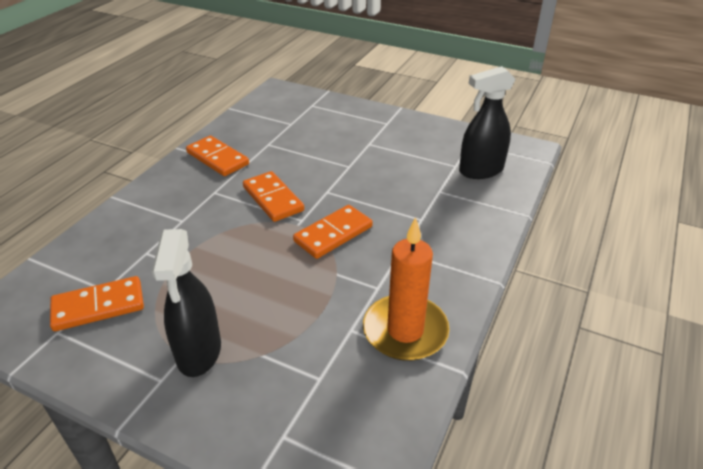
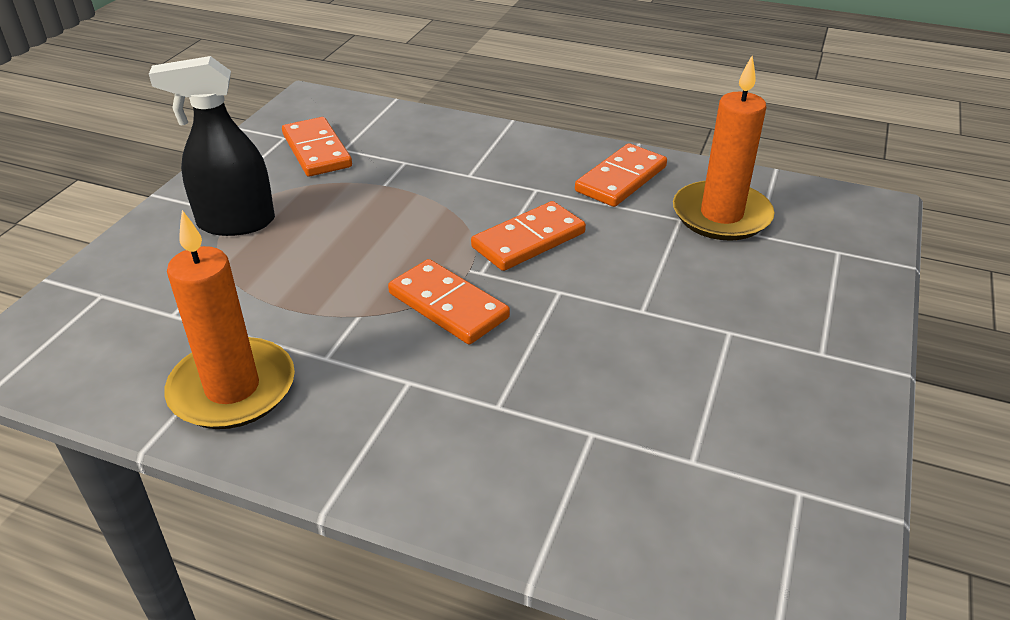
camera: 85 degrees right, 0 degrees up
black spray bottle [459,66,515,179] -> none
none -> orange candle [673,56,775,241]

